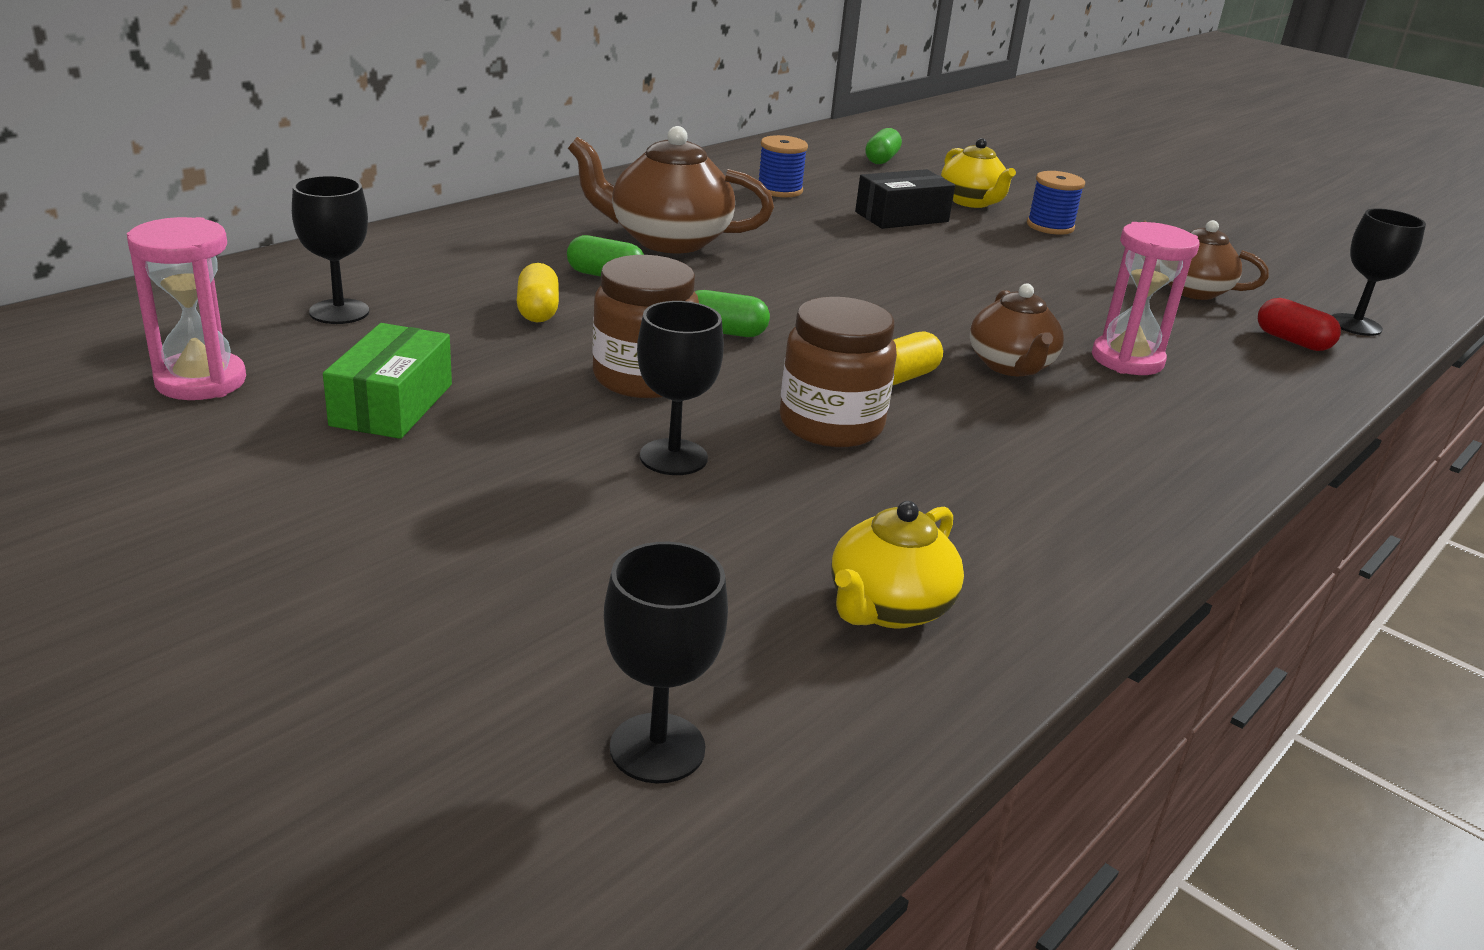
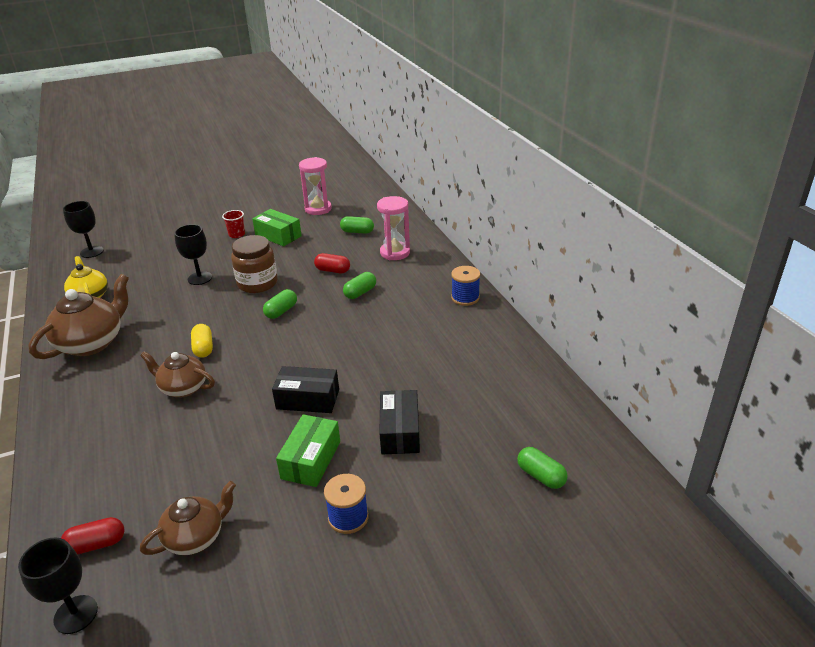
camera: 120 degrees right, 5 degrees up
black goblet [292,176,369,324] -> green capsule [340,216,374,234]
yellow capsule [517,263,559,322] -> red capsule [314,253,350,273]
brown teapot [568,126,774,253] -> brown teapot moved to [29,274,129,359]
blue spool [759,135,808,197] -> blue spool moved to [451,266,480,306]
brown jar [780,297,897,447] -> none
yellow teapot [941,138,1016,208] -> none
pink hourglass [1092,222,1200,375] -> pink hourglass moved to [377,196,410,260]
none -> red cup [222,210,245,238]
none -> black box [272,366,339,413]
none -> green box [276,414,340,487]

